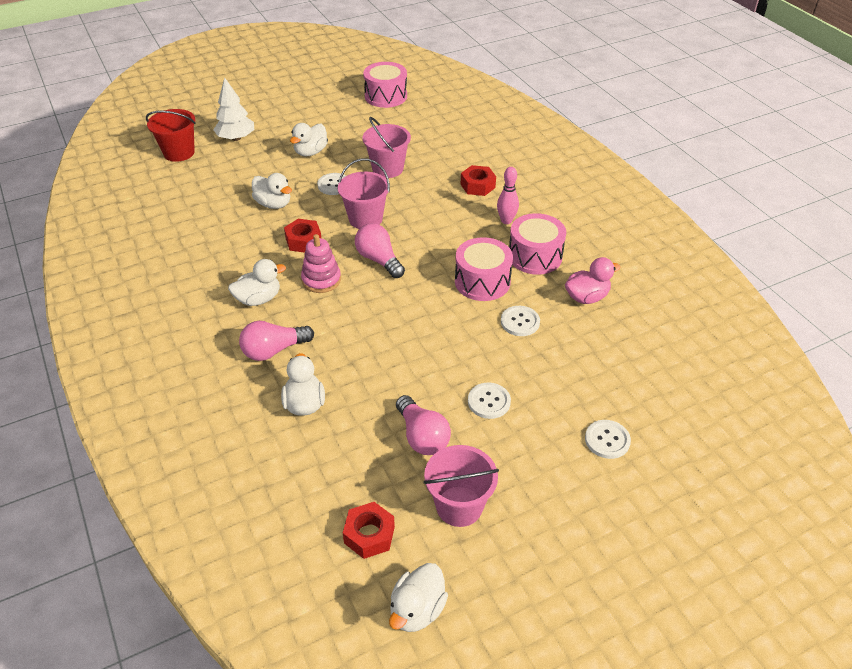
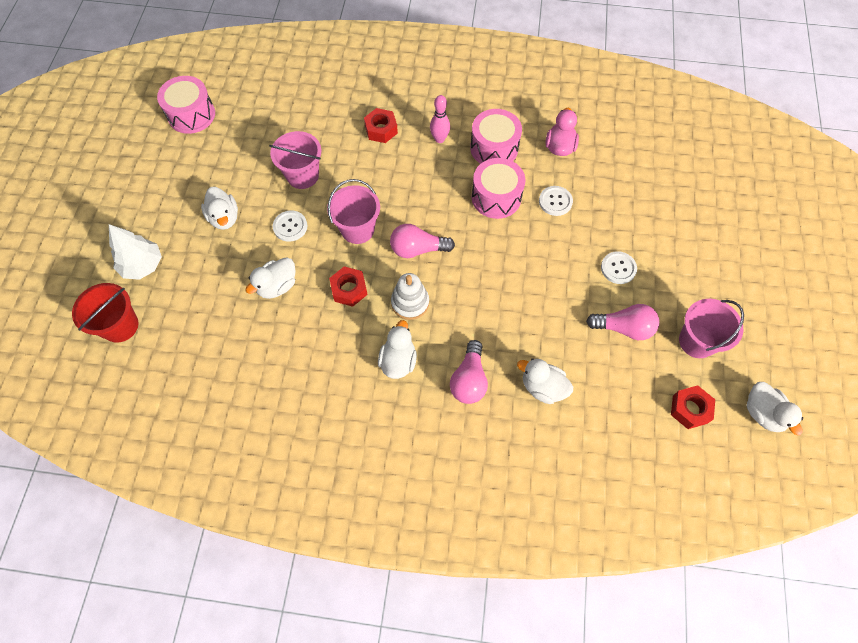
camera: 55 degrees left, 20 degrees up
white duck [252,173,292,209] -> white duck turned 150 degrees clockwise [245,257,295,299]
pink stacking toy [301,234,341,293] -> white stacking toy [391,273,429,320]
white button [585,420,631,459] -> none

